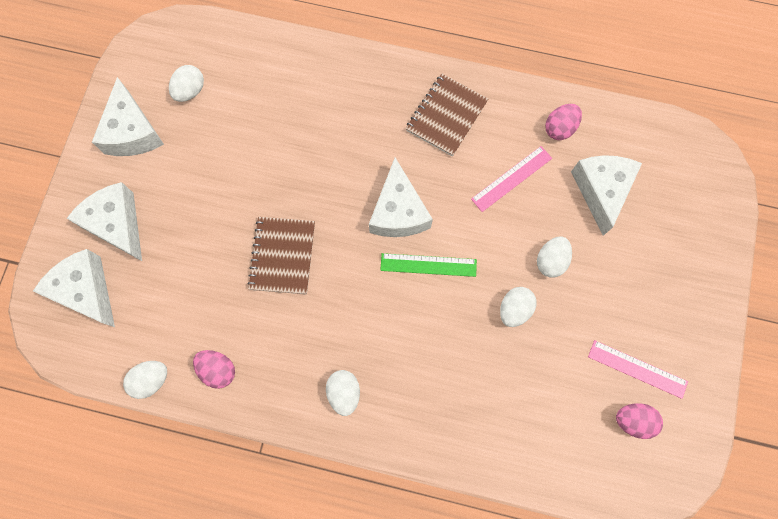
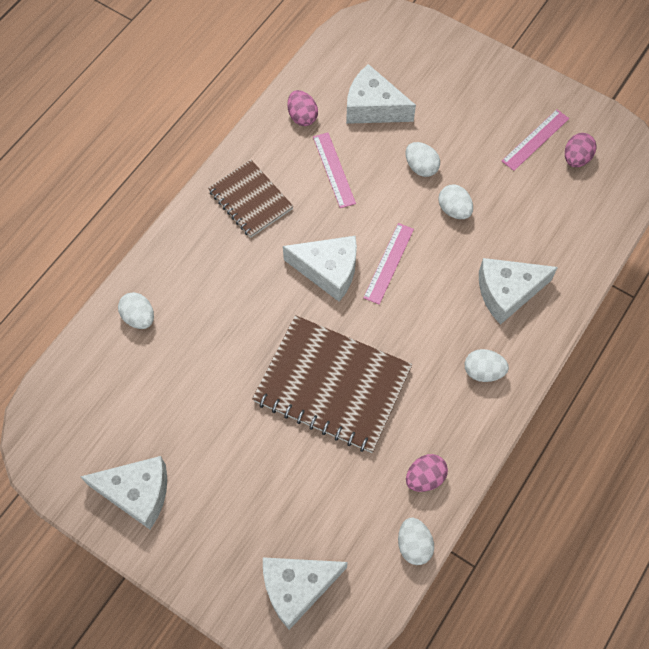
camera: 70 degrees left, 10 degrees down
white cheese [66,182,142,261] -> white cheese moved to [479,258,558,325]
white egg [169,65,204,102] -> white egg moved to [118,292,154,329]
brown notebook [247,217,315,294] -> brown notebook [252,315,412,453], size x1.69
green ruler [380,253,477,277] -> pink ruler [363,223,414,304]

